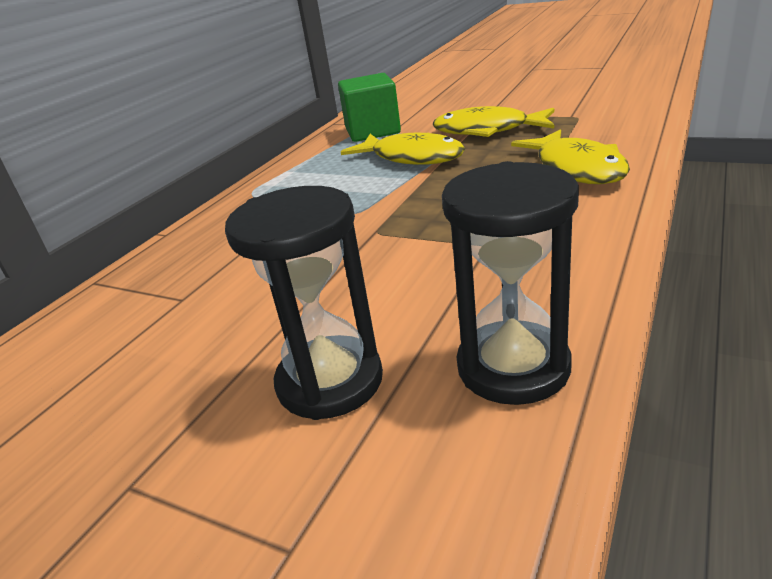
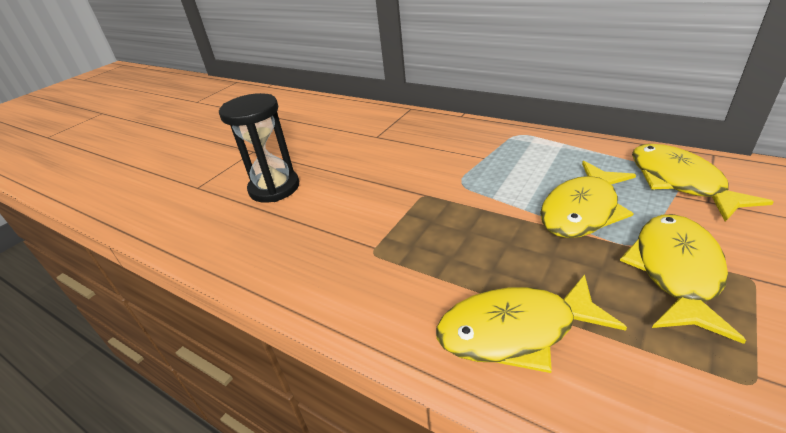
camera: 95 degrees right, 5 degrees up
green cube [338,73,401,142] -> yellow fish [632,144,774,222]
black hourglass [442,161,579,405] -> none

